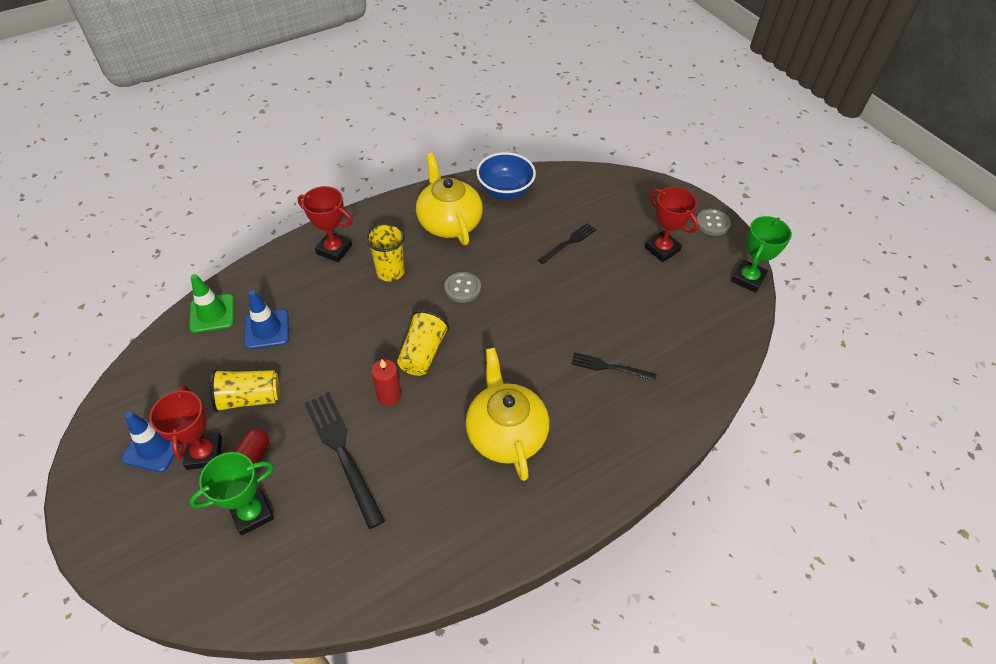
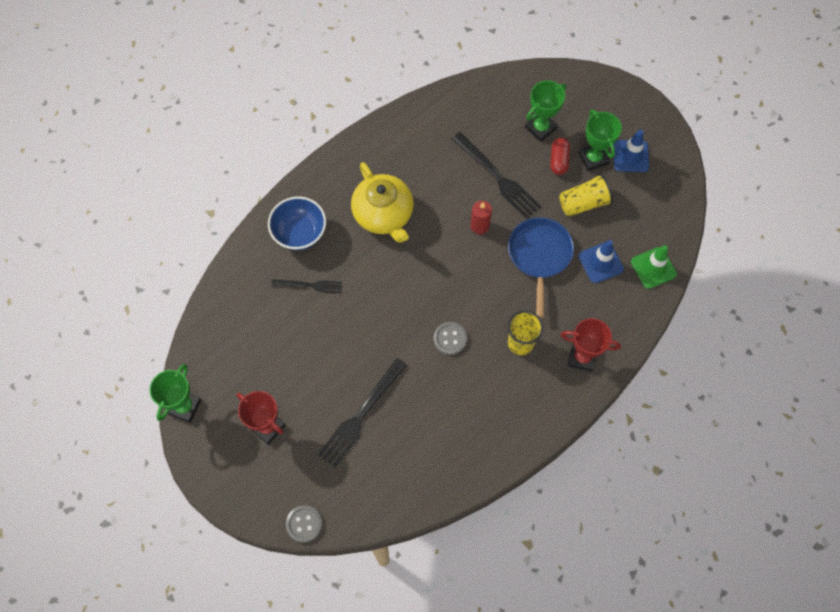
camera: 170 degrees right, 15 degrees up
red trophy [149,385,222,470] -> green trophy [579,109,622,171]
yellow cup [397,310,449,376] -> none
yellow teapot [416,153,483,245] -> none
blue bowl [476,152,536,200] -> blue bowl moved to [268,196,326,250]
black fork [538,223,596,264] -> black fork [317,358,407,468], size x1.72
grey button [697,209,731,236] -> grey button moved to [286,505,322,542]
none -> blue pan [508,217,574,318]

